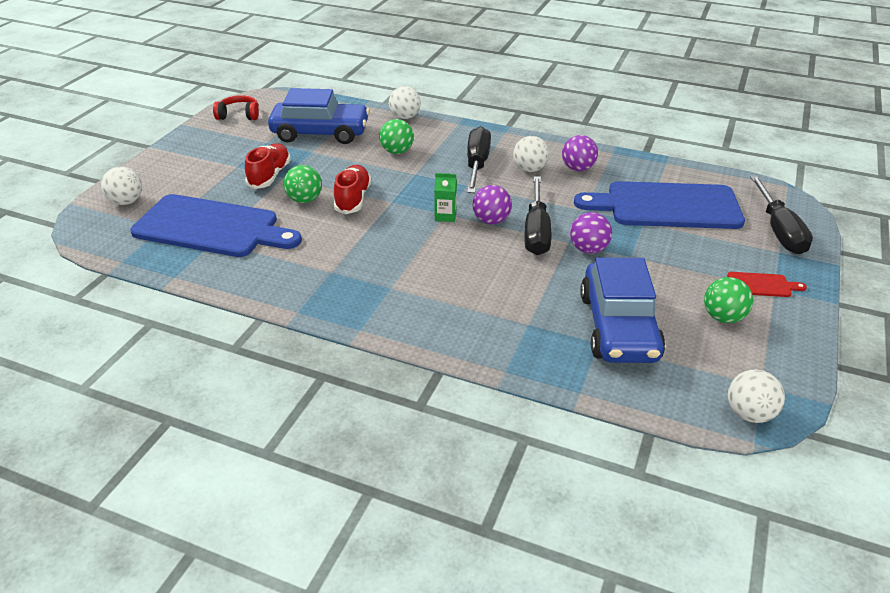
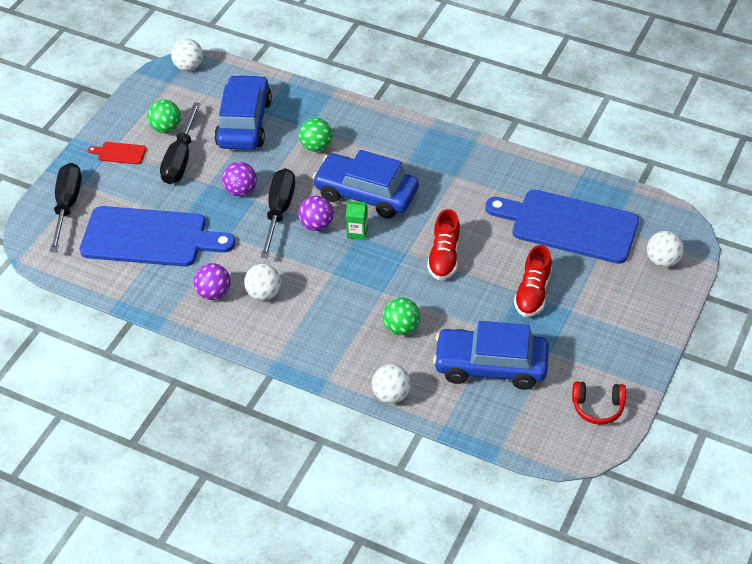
camera: 175 degrees left, 10 degrees up
green ball [284,165,322,203] -> green ball moved to [299,118,332,152]
black screwdriver [467,126,491,193] -> black screwdriver moved to [160,102,201,184]
none -> blue car [312,150,419,219]

